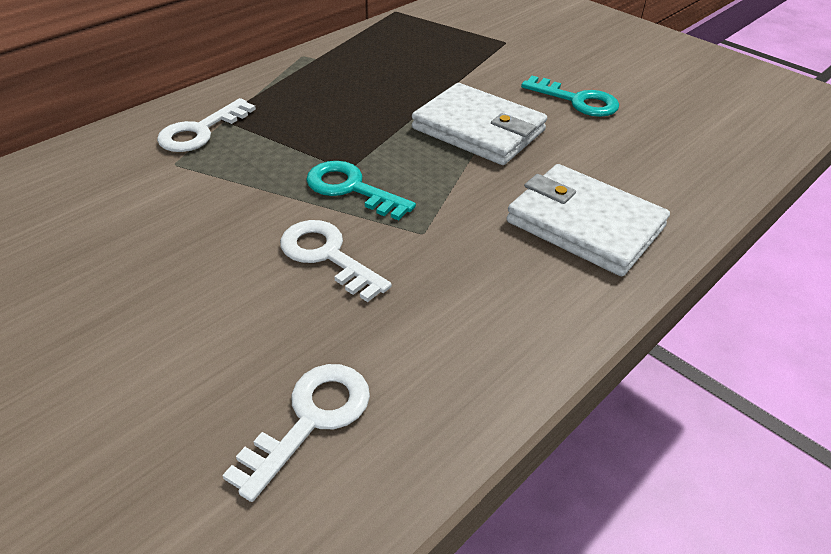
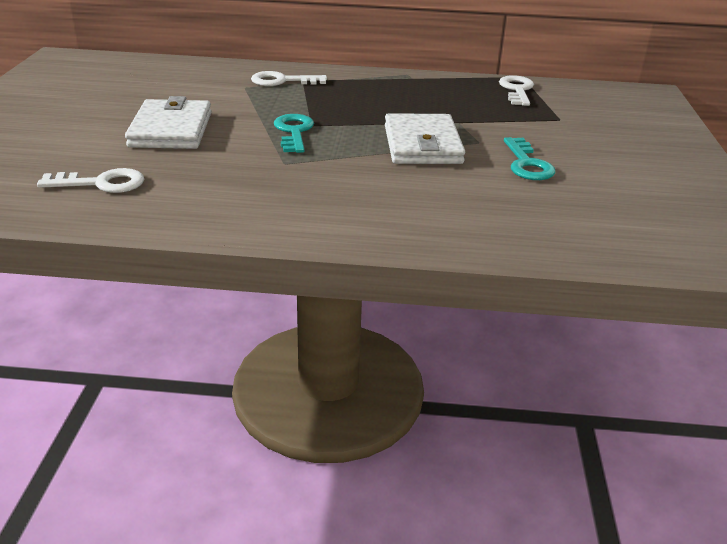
camera: 50 degrees right, 10 degrees down
white key [280,220,392,302] -> white key moved to [499,75,534,106]
white wallet [507,164,670,276] -> white wallet moved to [125,96,211,149]

